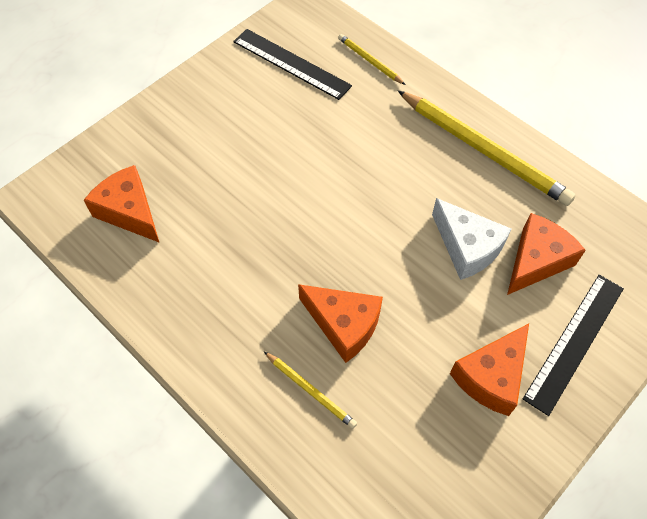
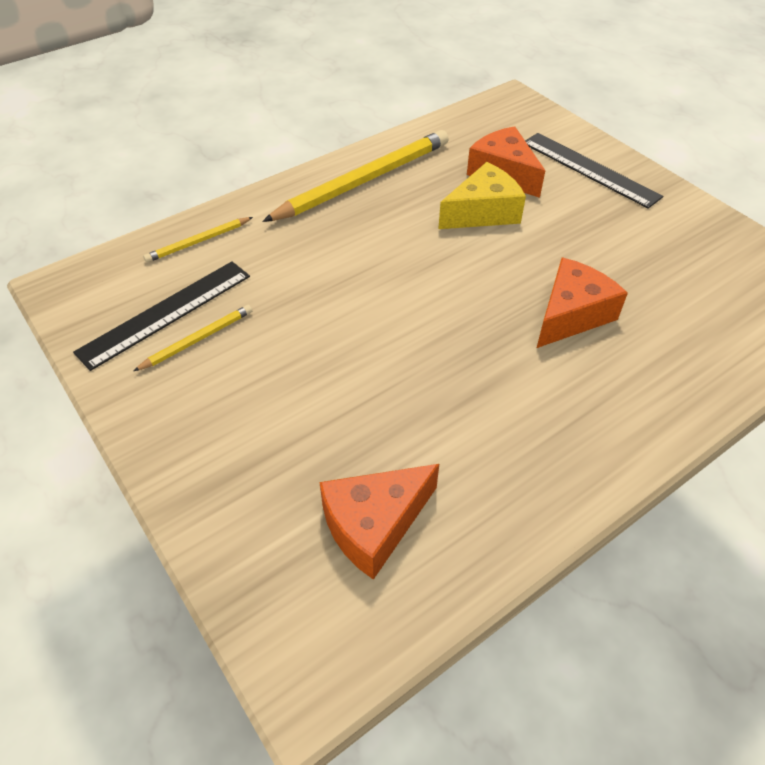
camera: 80 degrees left, 10 degrees down
yellow pencil [264,351,357,429] -> yellow pencil moved to [134,305,252,371]
white cheese [432,198,511,280] -> yellow cheese [438,162,526,229]
orange cheese [450,323,529,416] -> none

